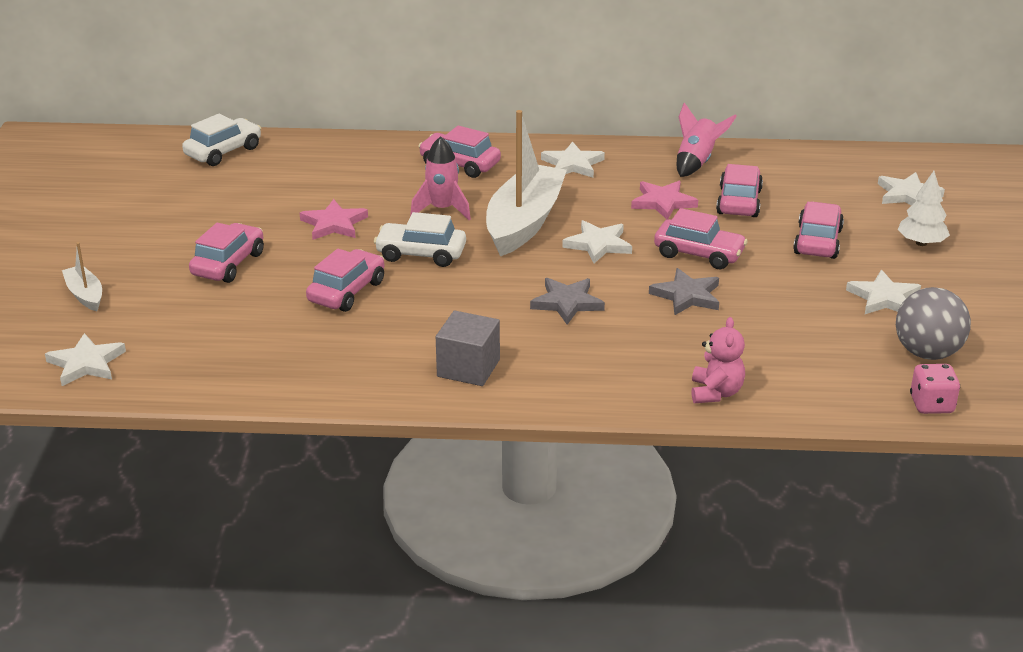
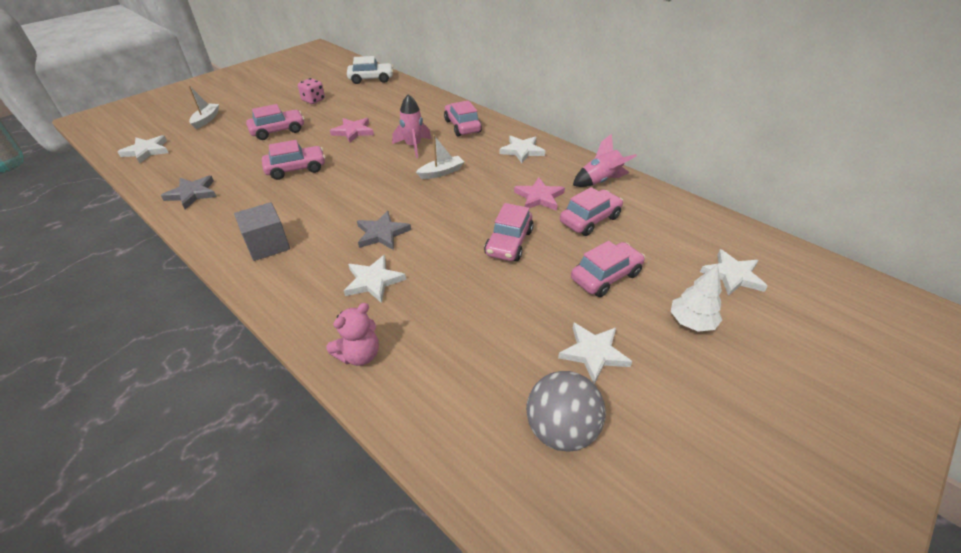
camera: 40 degrees right, 10 degrees up
white car [374,212,466,267] -> none
white boat [486,110,567,256] -> white boat [416,135,464,179], size x0.46
white star [562,220,632,263] -> white star moved to [344,255,406,303]
grey star [649,268,719,315] -> grey star moved to [161,176,217,210]
pink car [654,208,748,269] -> pink car turned 45 degrees clockwise [484,203,534,261]
pink dice [910,364,960,414] -> pink dice moved to [298,78,325,104]

